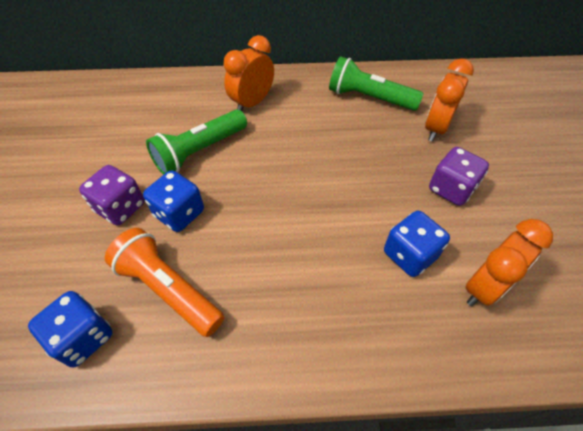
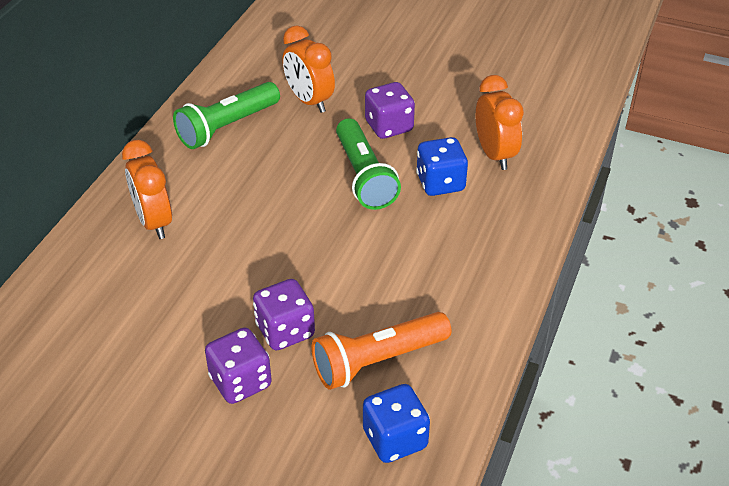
camera: 65 degrees left, 10 degrees down
blue dice [143,170,204,232] -> purple dice [253,279,315,350]
green flashlight [146,109,247,175] -> green flashlight moved to [336,118,401,210]

